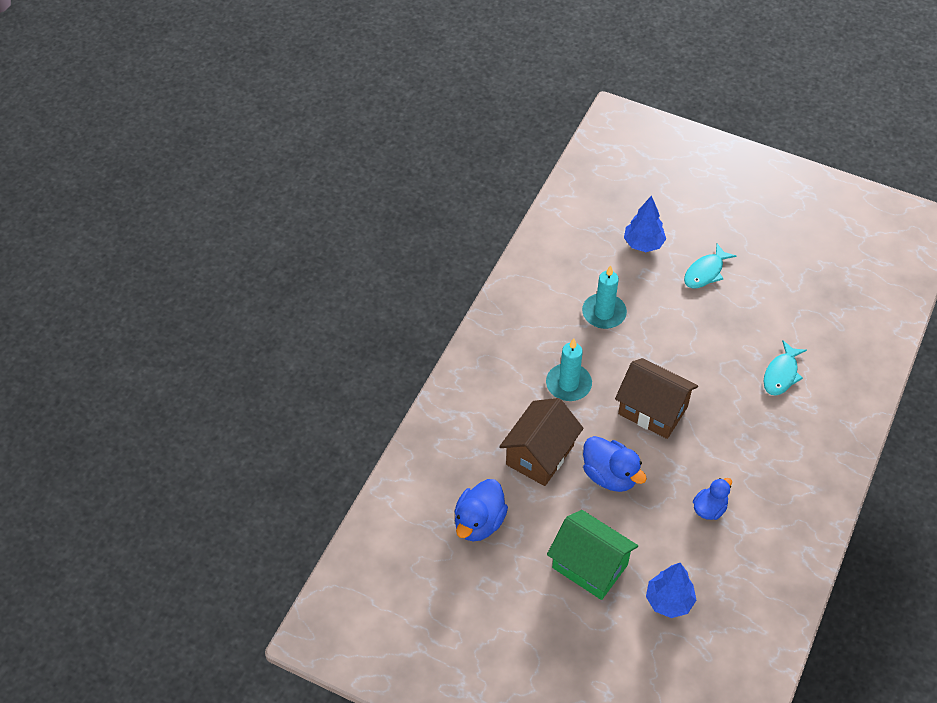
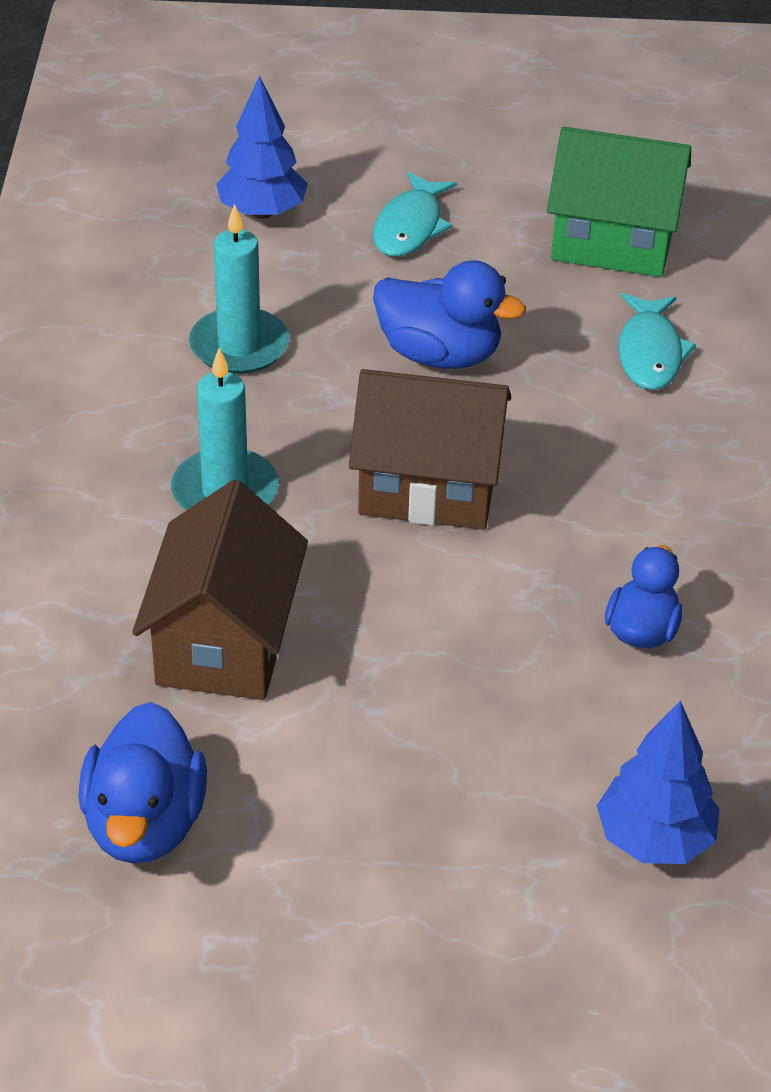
camera: 25 degrees left, 10 degrees down
green house [547,510,638,600] -> green house moved to [547,127,691,277]
blue duck [583,436,647,492] -> blue duck moved to [373,260,526,369]

